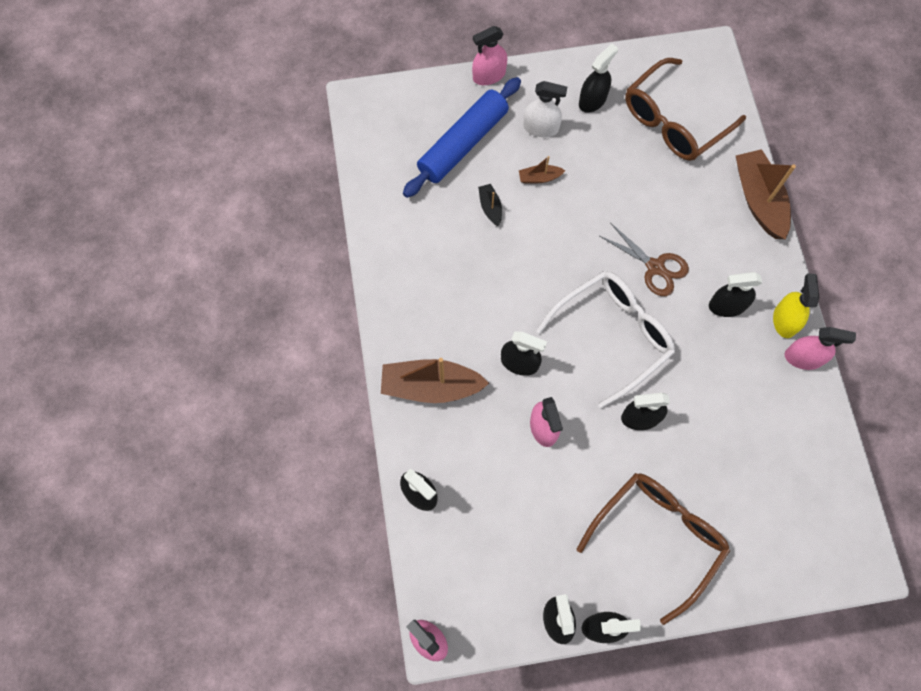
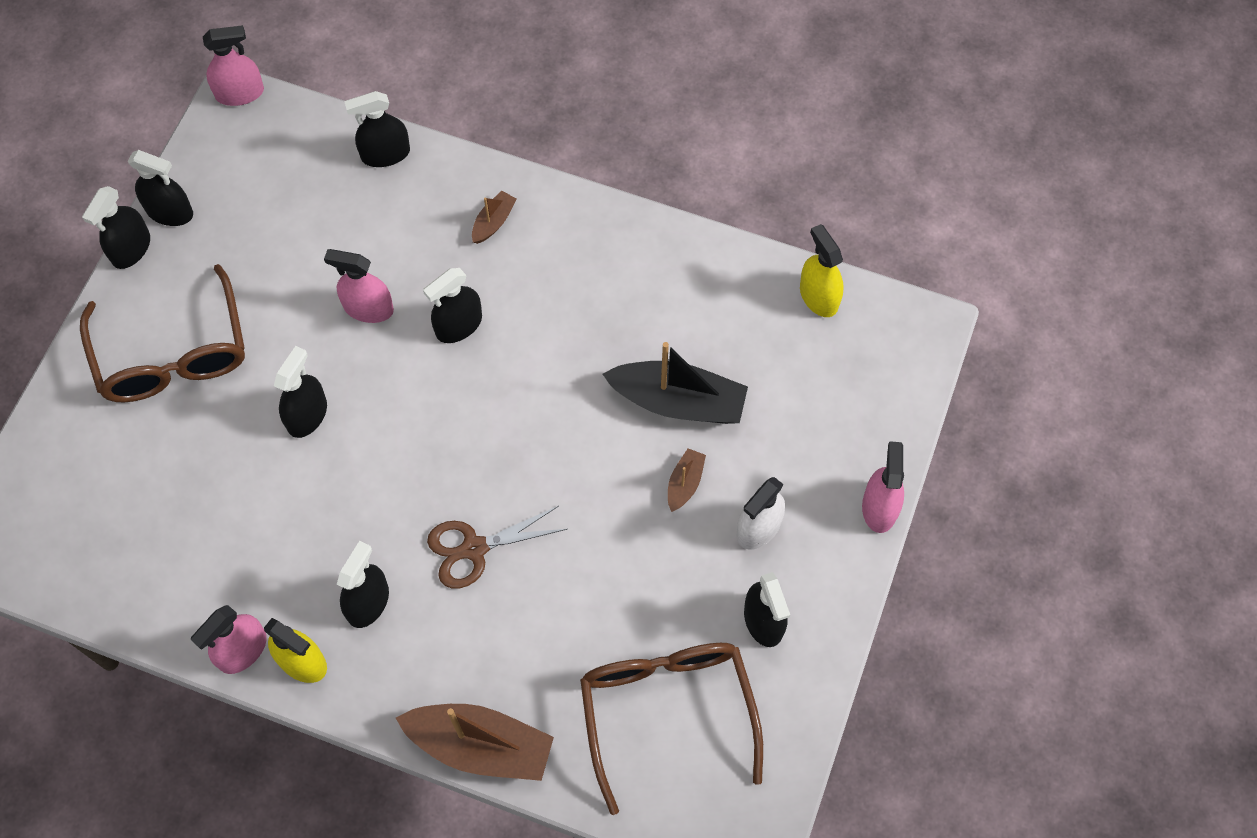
camera: 120 degrees right, 5 degrees down
brown boat [381,358,489,403] -> brown boat [472,191,517,244], size x0.47
blue rolling pin [403,77,521,198] -> none
black boat [478,184,502,226] -> black boat [603,342,748,424], size x2.11
white glasses [536,271,675,409] -> none
none -> yellow spray bottle [800,224,844,317]

